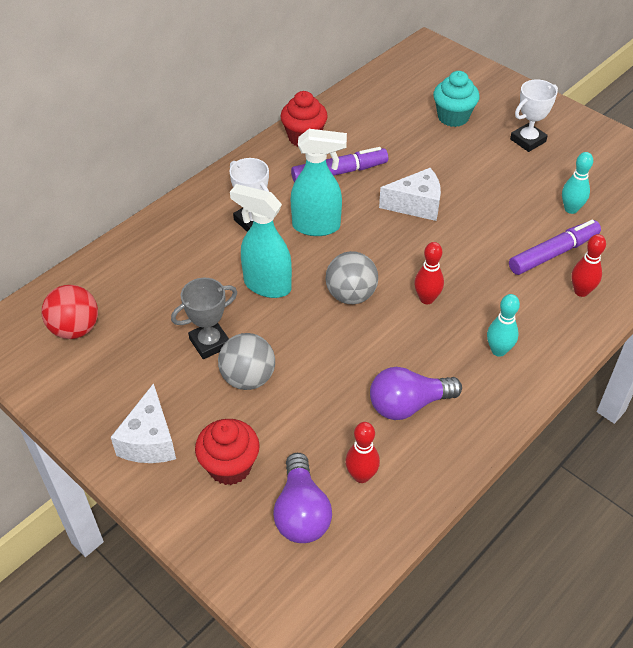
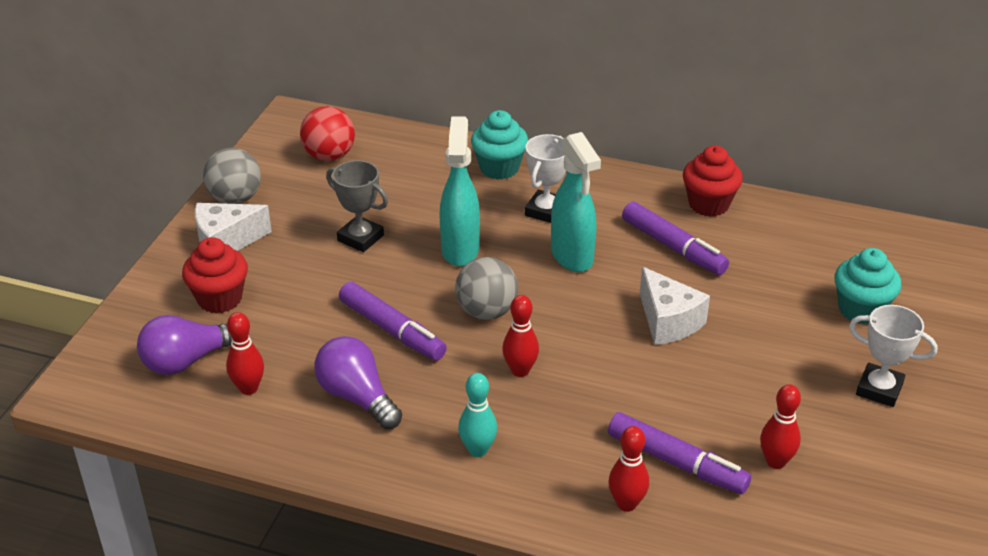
camera: 65 degrees right, 10 degrees down
grey ball [218,333,275,390] -> grey ball moved to [203,148,261,204]
turquoise bowling pin [562,152,593,214] -> red bowling pin [760,384,801,469]
none -> purple marker [339,282,447,361]
none -> turquoise cupcake [471,110,528,180]

